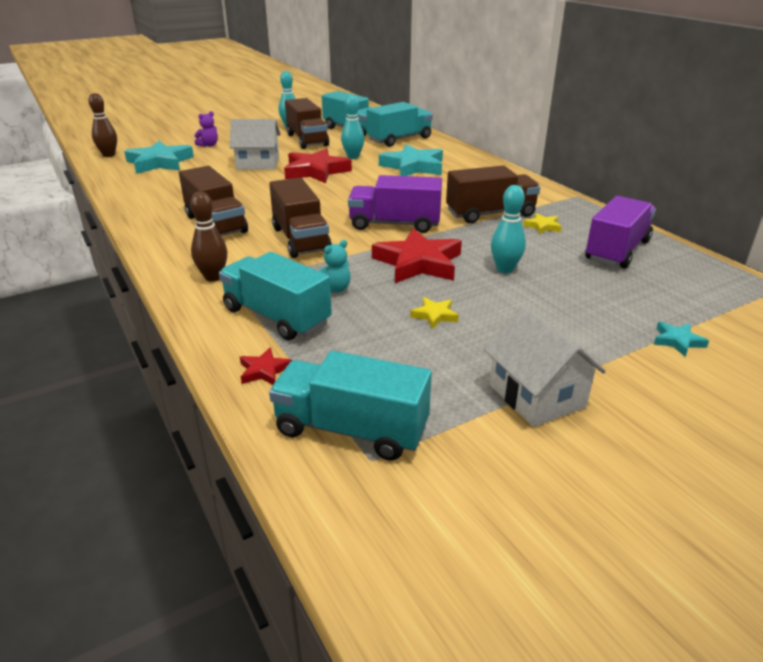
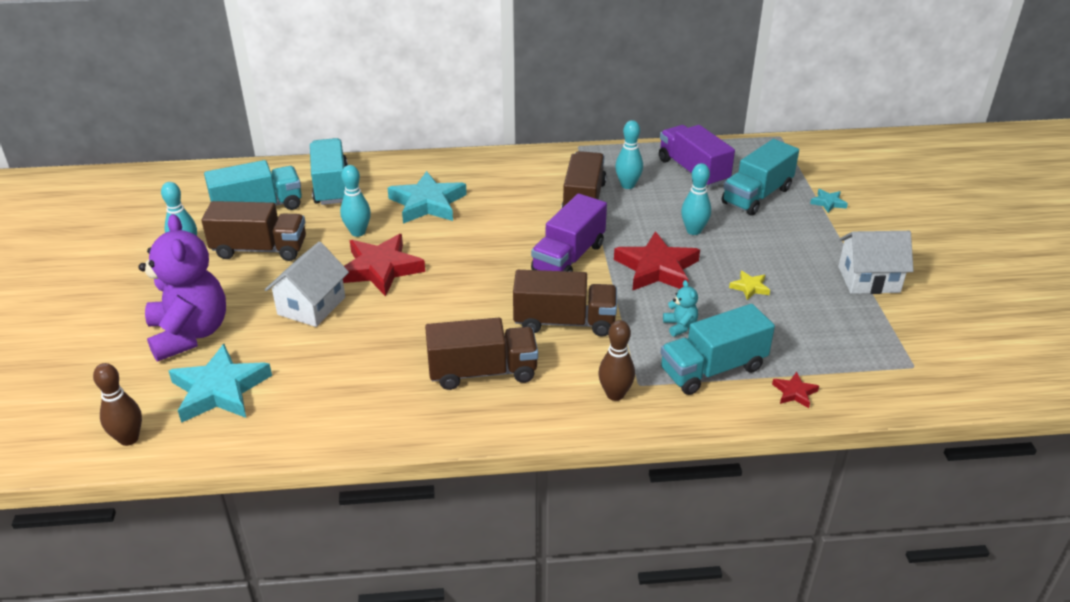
camera: 65 degrees left, 5 degrees up
purple teddy bear [194,111,218,147] -> purple teddy bear [138,214,226,361], size x2.49
turquoise truck [269,351,432,461] -> turquoise truck moved to [722,139,799,216]
yellow star [523,213,562,234] -> turquoise bowling pin [615,120,643,189]

